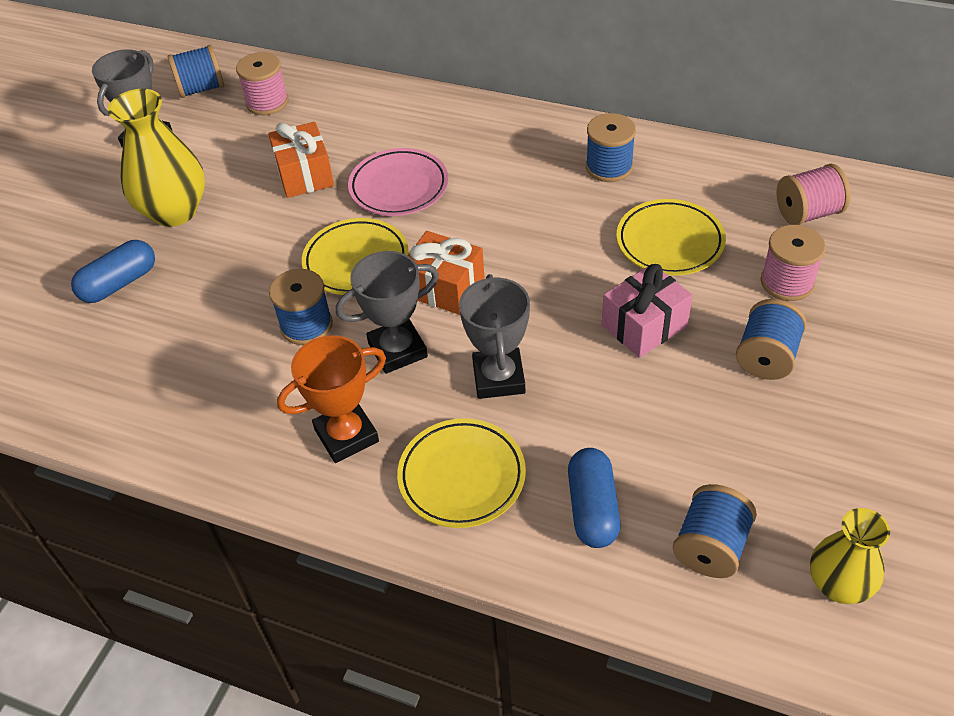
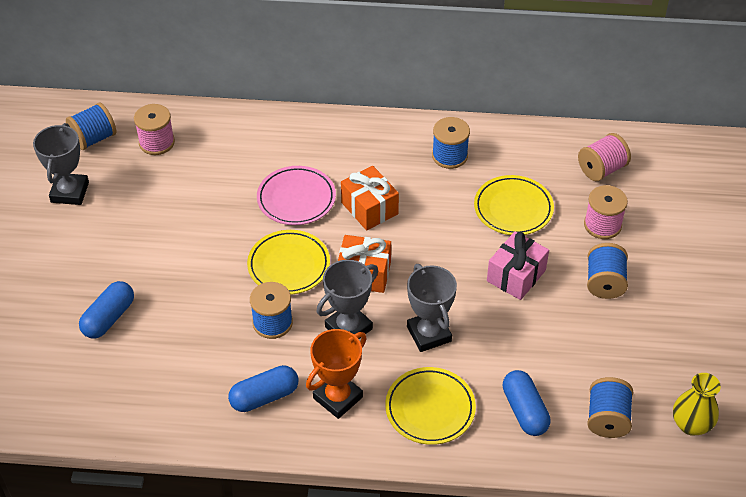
camera: 20 degrees left, 0 degrees up
yellow vase [108,89,205,227] -> none
orange gift [268,122,334,198] -> orange gift moved to [341,166,399,230]
none -> blue capsule [228,365,299,412]

